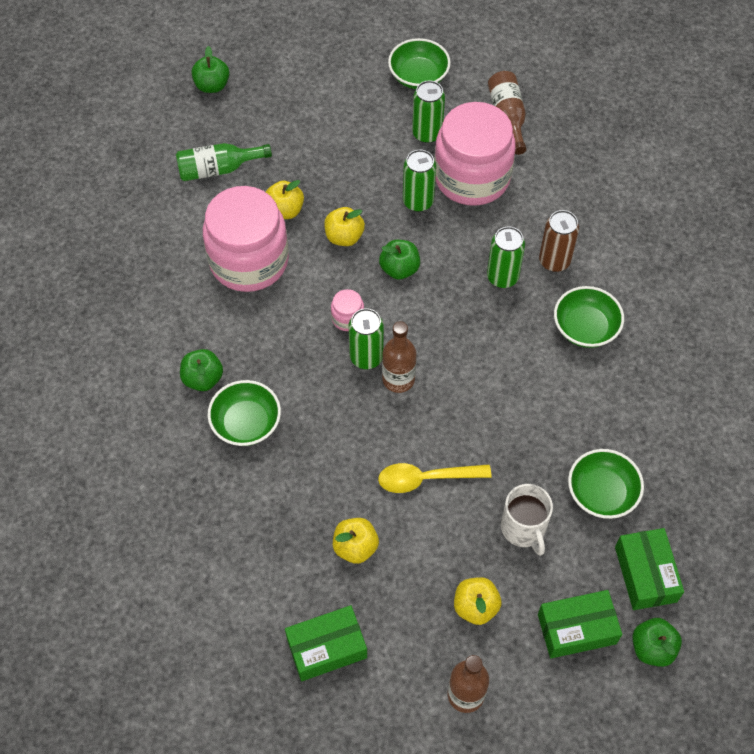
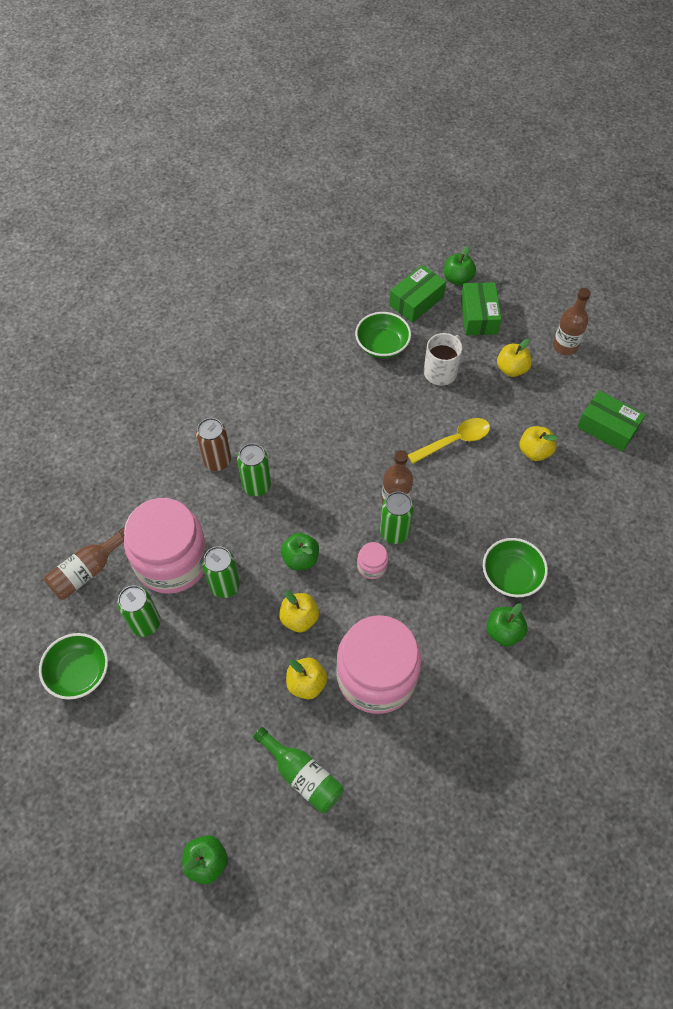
camera: 125 degrees left, 0 degrees up
yellow spoon [378,463,492,493] -> yellow spoon turned 75 degrees counterclockwise [408,418,490,464]
green box [538,590,622,658] -> green box turned 45 degrees clockwise [461,282,502,335]
green bowl [554,286,624,348] -> none

